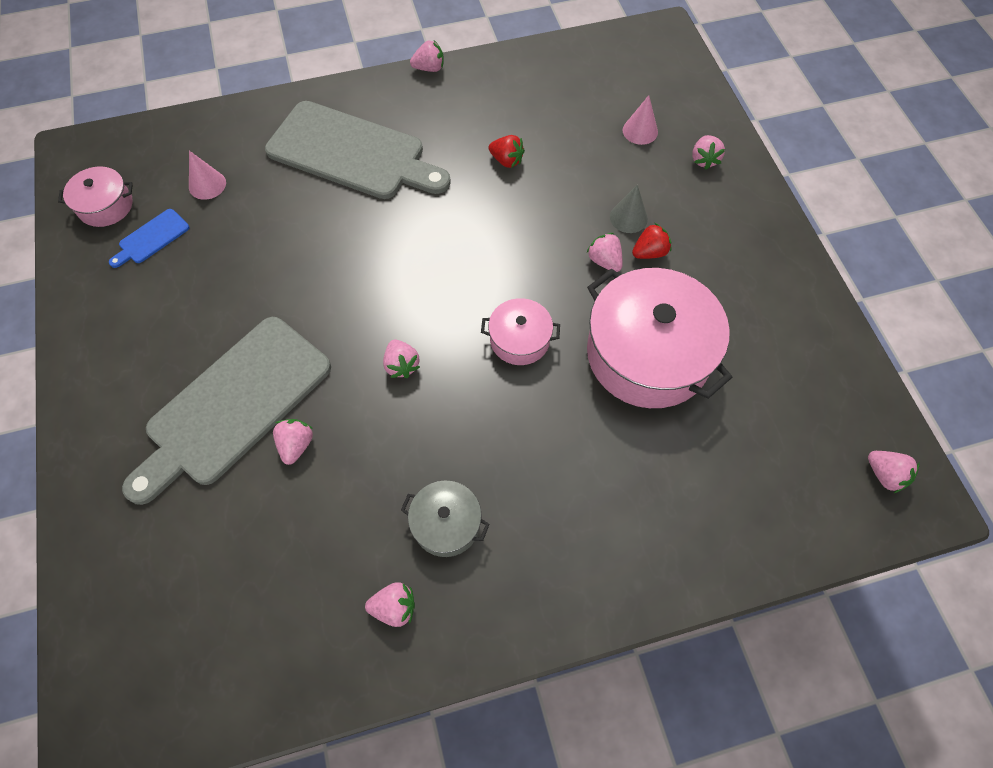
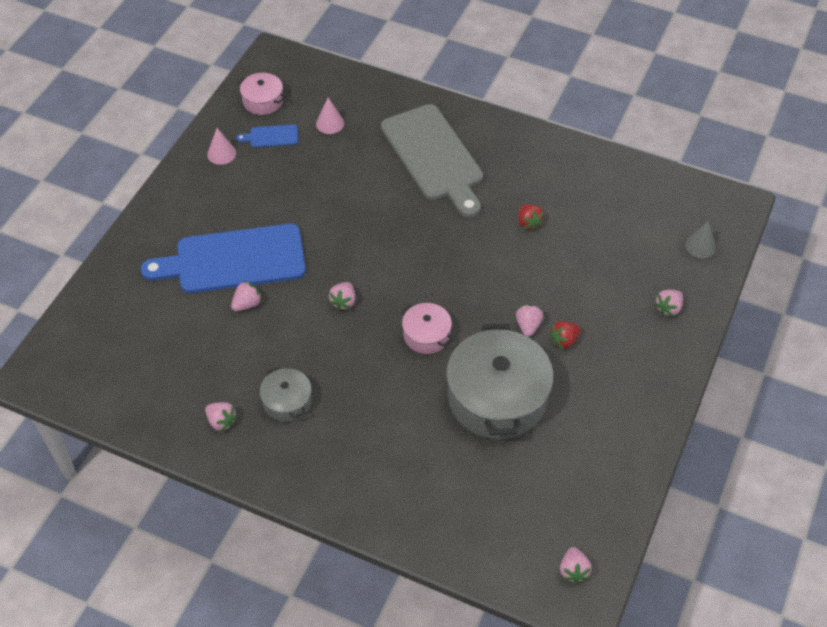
camera: 40 degrees right, 10 degrees down
grey cutting board [122,317,331,505] -> blue cutting board [141,224,306,293]
pink strawberry [410,40,444,72] -> none
pink pot [587,268,732,408] -> grey pot [446,324,554,439]
grey cone [610,185,648,233] -> grey cone moved to [685,221,716,258]
pink cone [623,95,658,145] -> pink cone moved to [207,128,236,165]
red strawberry [632,223,671,259] -> red strawberry turned 135 degrees clockwise [549,321,581,350]

